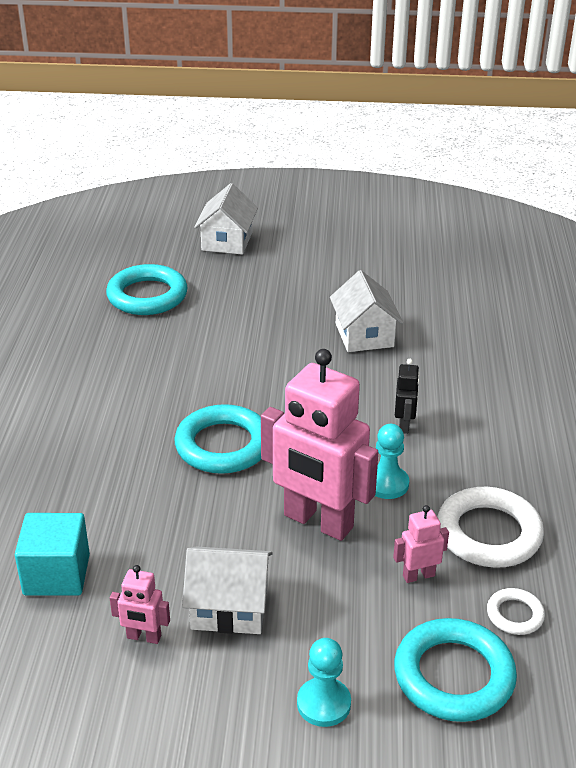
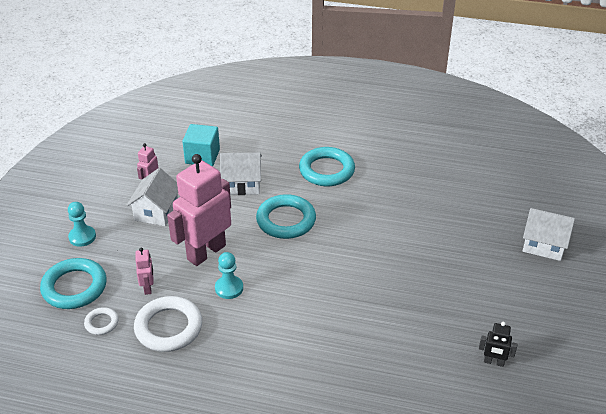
camera: 100 degrees right, 5 degrees up
turquoise ring [106,264,188,315] -> turquoise ring moved to [299,147,355,186]
white house [330,270,403,352] -> white house moved to [220,153,262,195]
black robot [395,359,420,434] -> black robot moved to [479,322,517,367]

